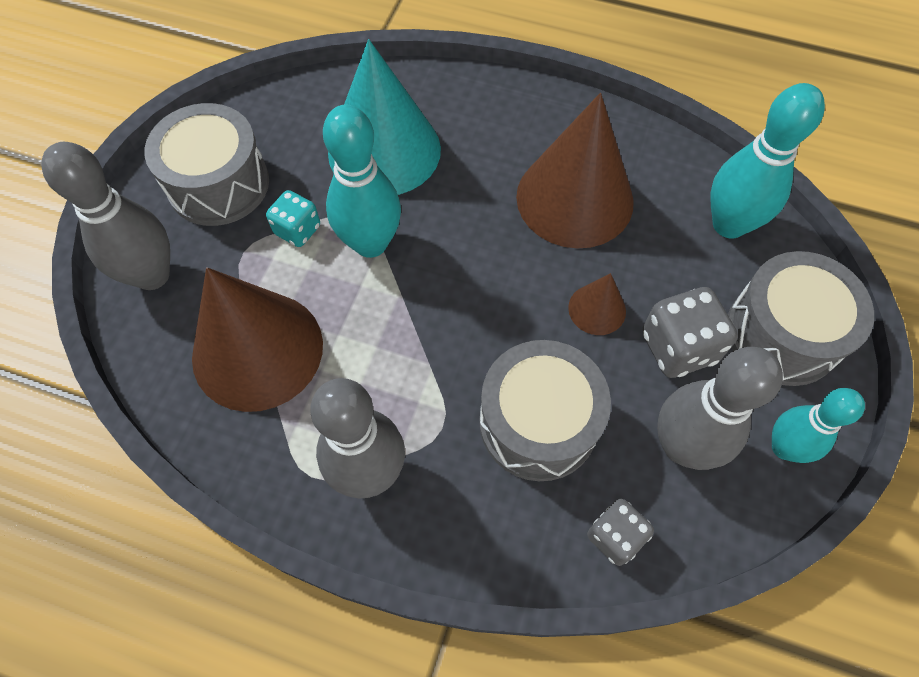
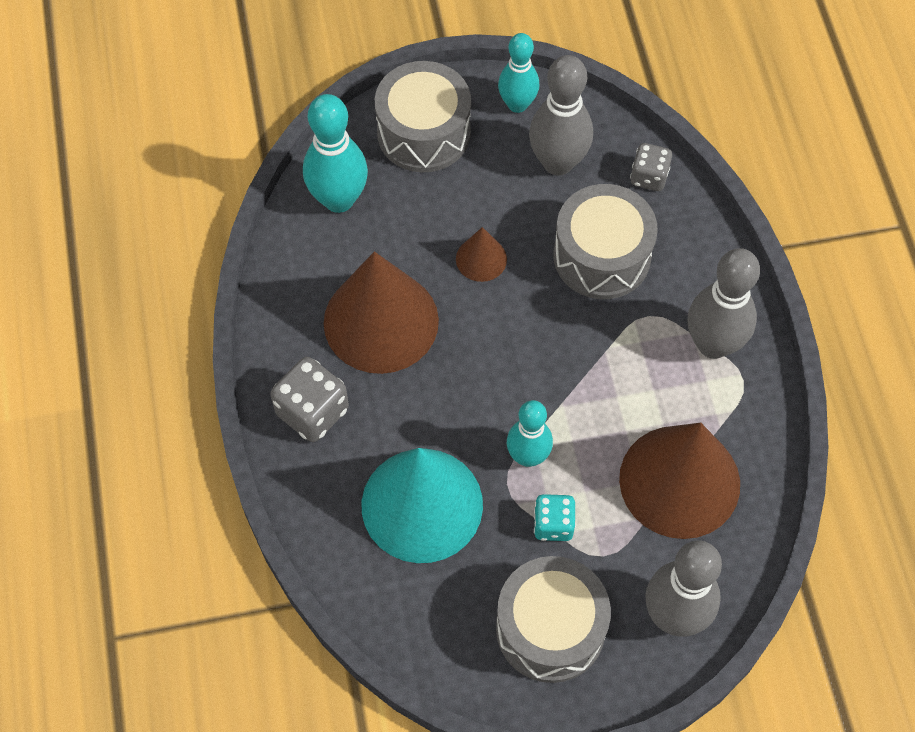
camera: 120 degrees left, 0 degrees up
turquoise bowling pin [323,105,401,258] -> turquoise bowling pin [507,400,553,467], size x0.66
grey dice [642,287,738,378] -> grey dice moved to [271,357,349,442]

